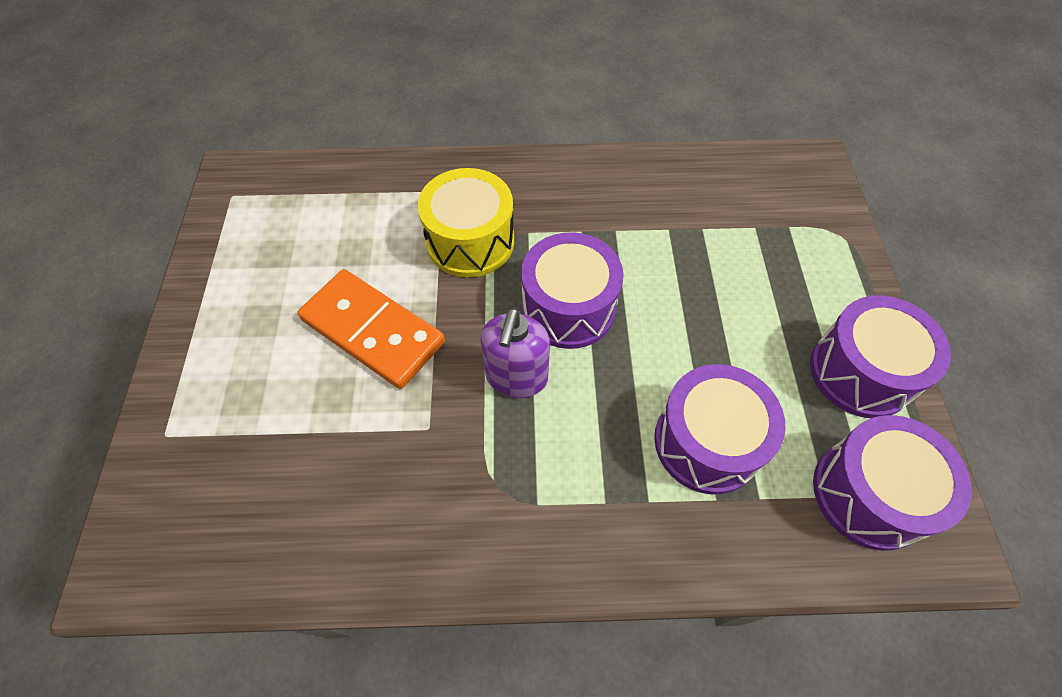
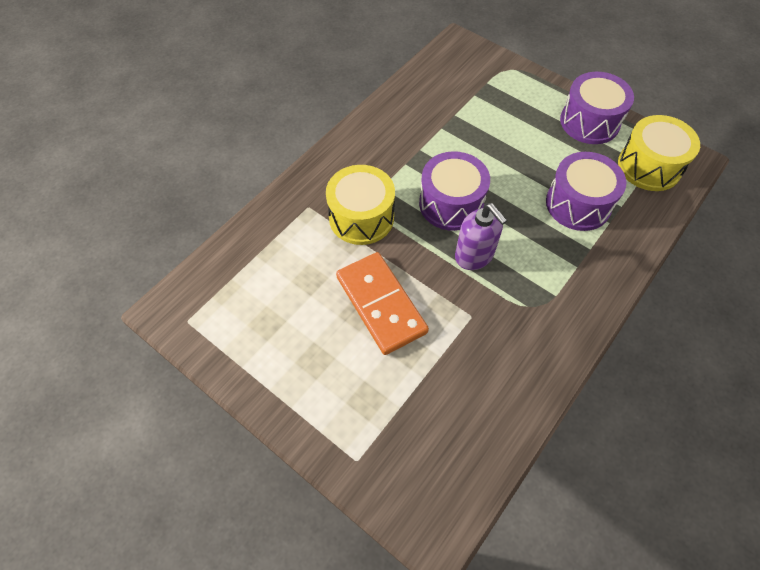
camera: 50 degrees left, 0 degrees up
orange domino [298,269,445,389] -> orange domino turned 75 degrees clockwise [336,252,429,355]
purple drum [813,415,972,551] -> yellow drum [618,115,700,191]

